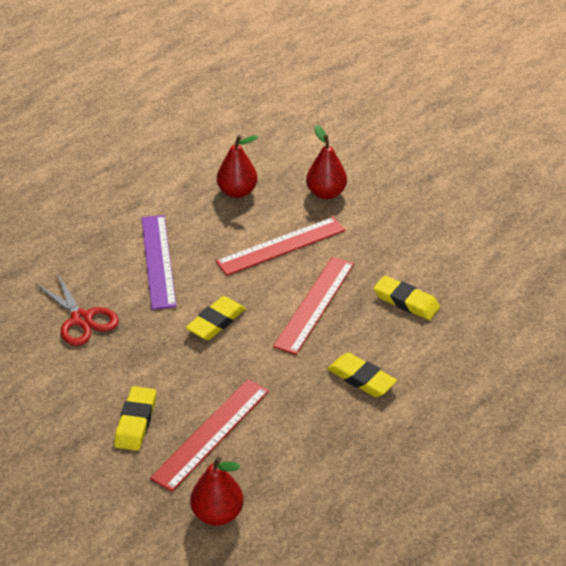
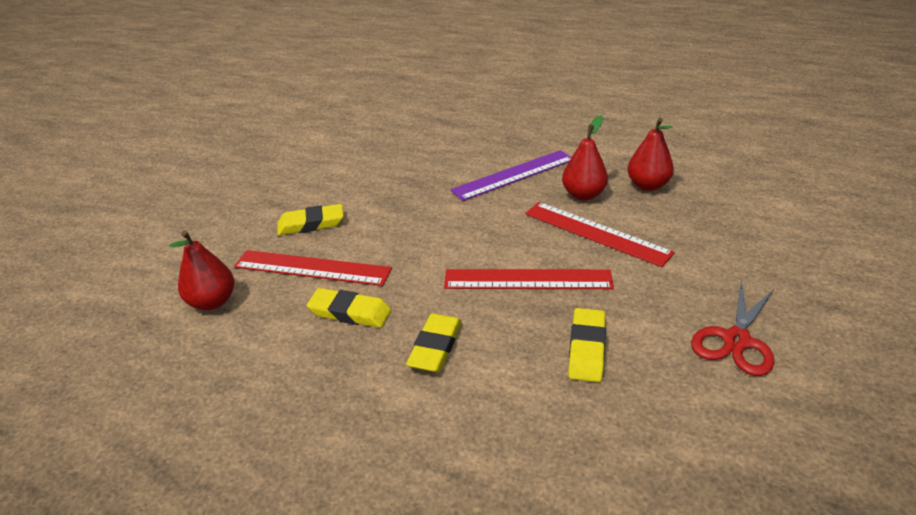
camera: 70 degrees right, 5 degrees down
red scissors [35,272,119,346] -> red scissors moved to [691,280,775,376]
yellow eraser [186,296,246,340] -> yellow eraser moved to [307,288,391,328]
red pear [306,125,347,199] -> red pear moved to [562,116,608,201]

